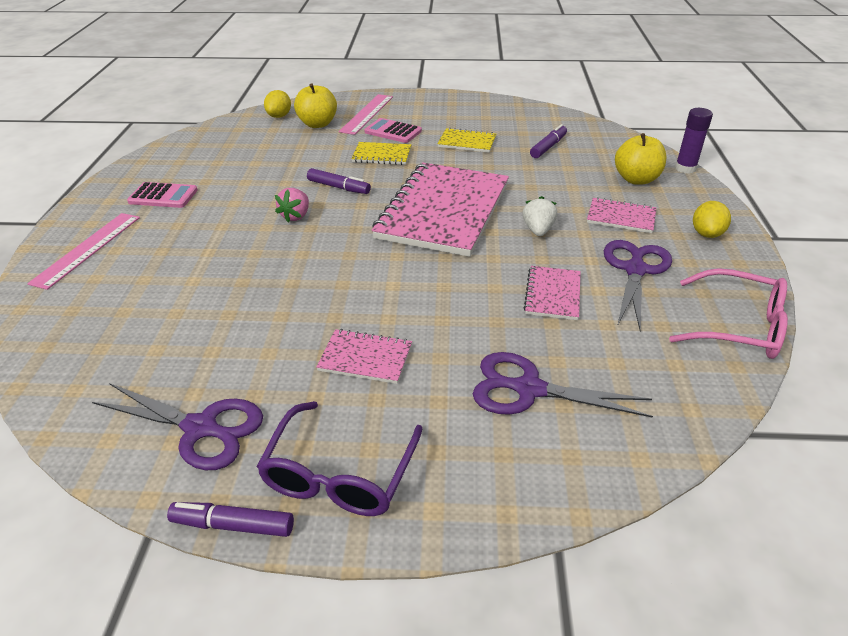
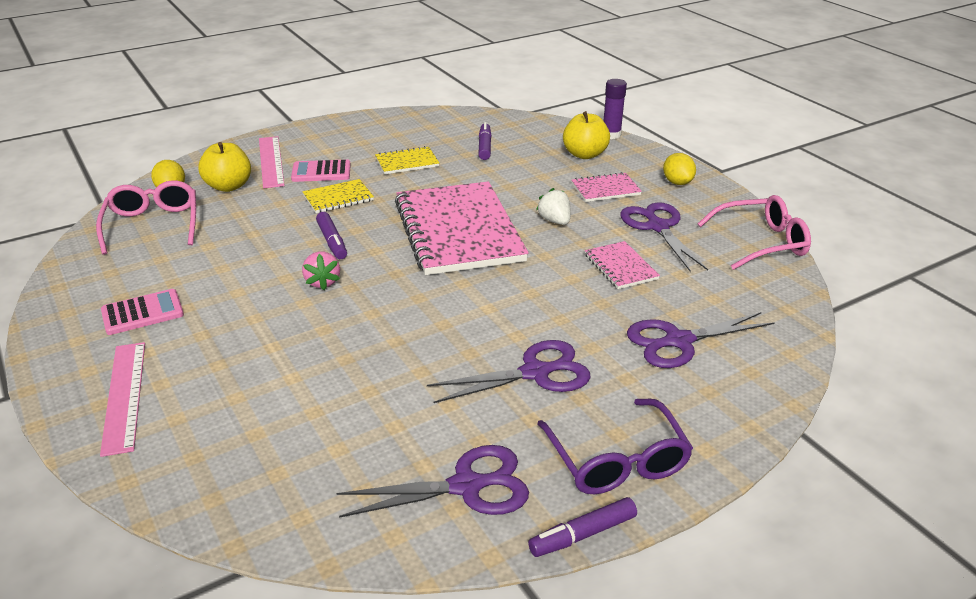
camera: 35 degrees left, 5 degrees down
purple marker [307,168,371,194] -> purple marker turned 75 degrees clockwise [316,212,347,259]
pink notebook [316,329,412,384] -> purple scissors [427,340,590,403]
none -> pink glasses [96,180,196,255]

